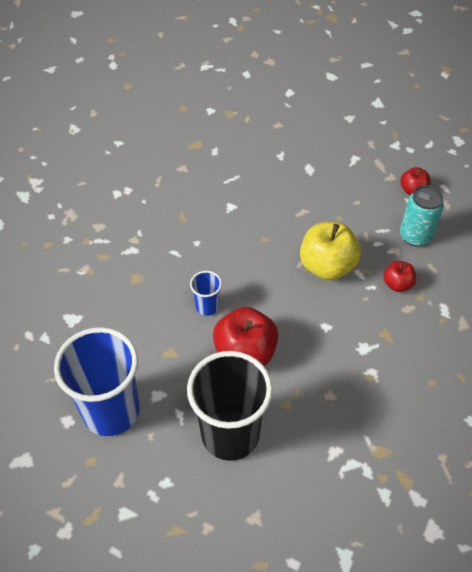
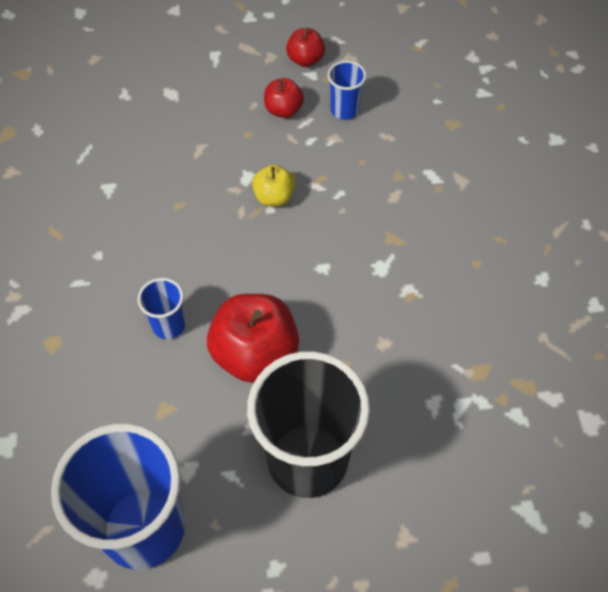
camera: 35 degrees left, 5 degrees up
yellow apple [300,222,361,280] -> yellow apple [252,165,295,206], size x0.53
red apple [383,261,416,292] -> red apple moved to [264,78,304,118]
turquoise can [400,185,444,247] -> blue cup [327,61,366,120]

